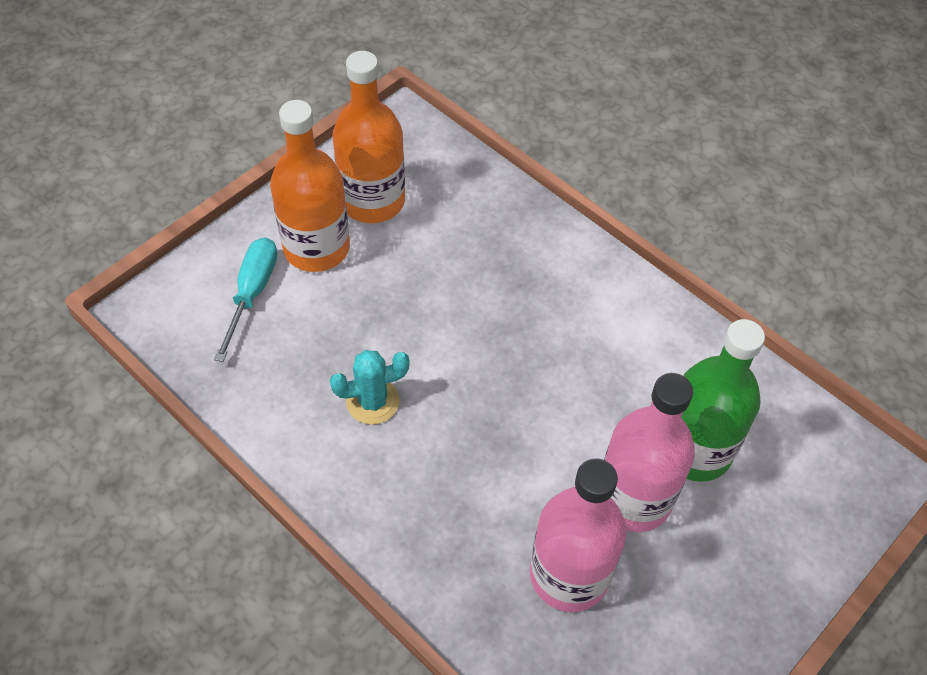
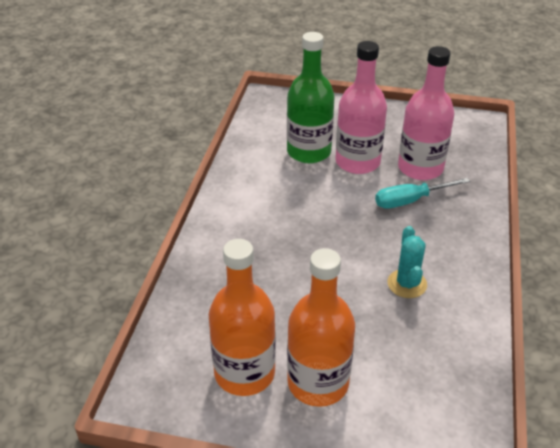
camera: 120 degrees left, 15 degrees down
turquoise screwdriver [214,238,277,362] -> turquoise screwdriver moved to [375,178,470,209]
turquoise cactus [330,350,410,425] -> turquoise cactus turned 45 degrees clockwise [387,226,427,298]

